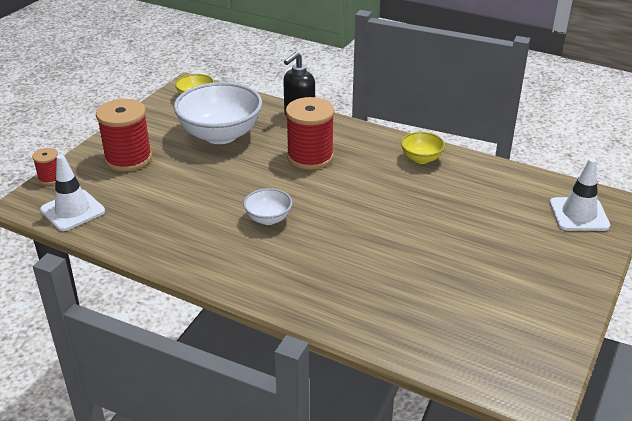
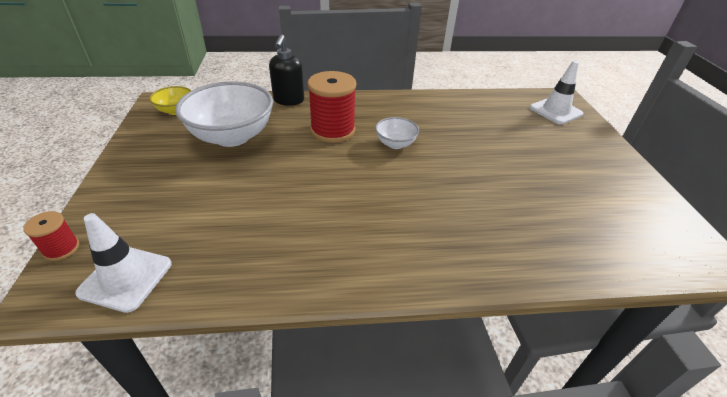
camera: 35 degrees left, 5 degrees up
red spool [96,99,152,171] -> none
white bowl [243,188,292,225] -> white bowl moved to [375,117,419,149]
yellow bowl [401,132,445,164] -> none

